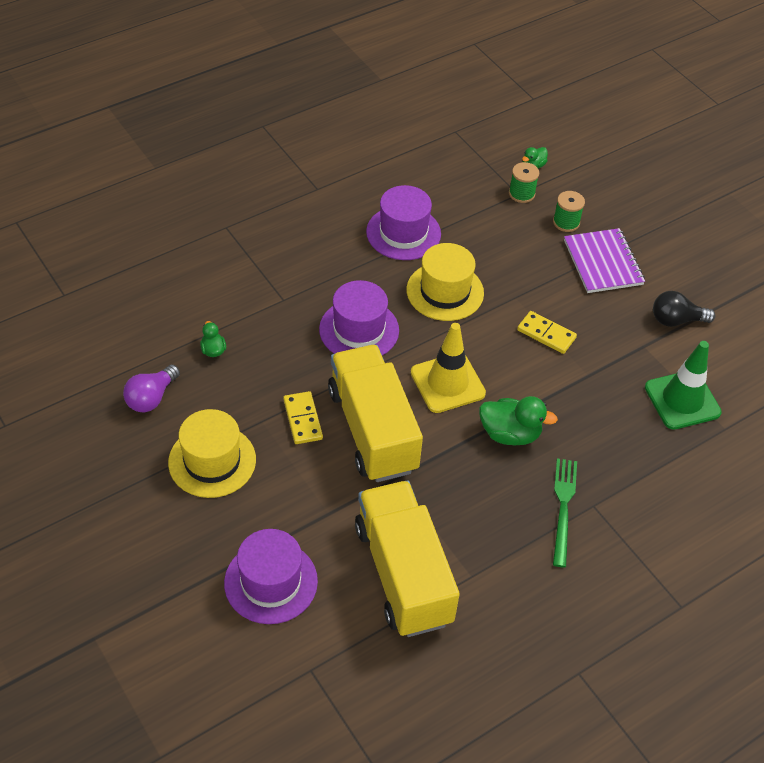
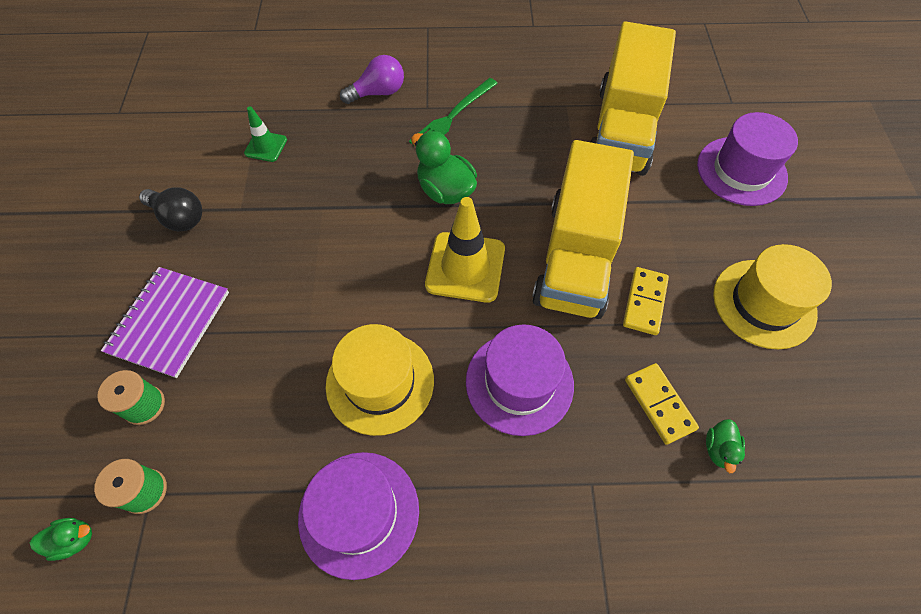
camera: 145 degrees left, 10 degrees up
purple light bulb [123,364,180,412] -> purple light bulb moved to [340,55,404,104]
yellow domino [517,311,577,354] -> yellow domino moved to [625,363,699,445]
green traffic cone [645,341,722,430] -> green traffic cone [244,106,287,162], size x0.54

